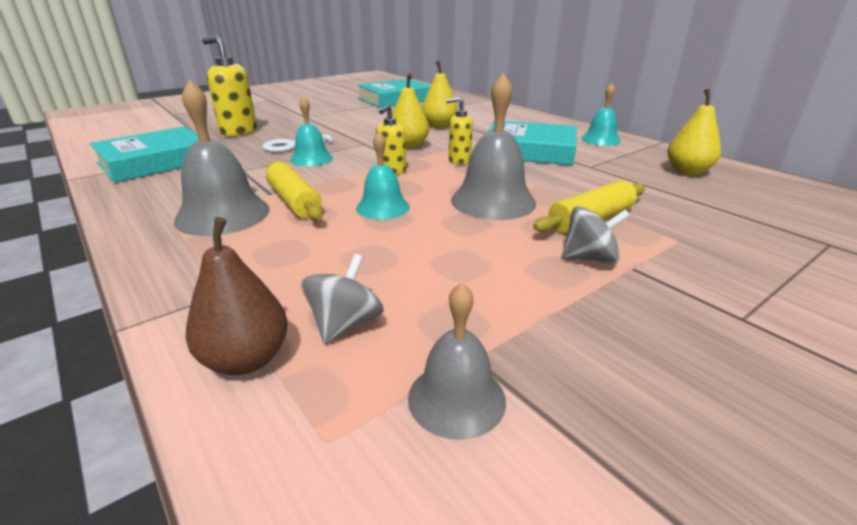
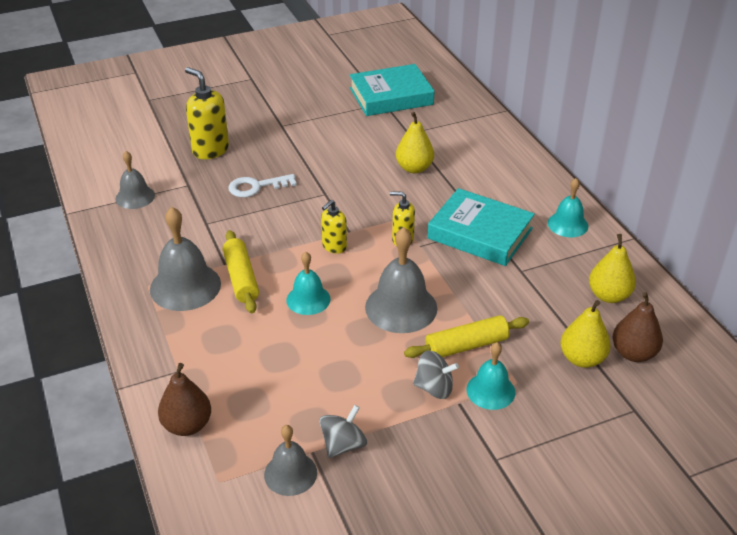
camera: 15 degrees right, 10 degrees up
turquoise book [89,126,199,183] -> grey bell [116,151,155,209]
turquoise bell [290,96,333,166] -> turquoise bell moved to [466,342,515,410]
grey spinning top [301,254,384,344] -> grey spinning top moved to [319,405,367,458]
yellow pear [392,73,429,149] -> yellow pear moved to [560,300,611,368]
none -> brown pear [613,292,663,362]

